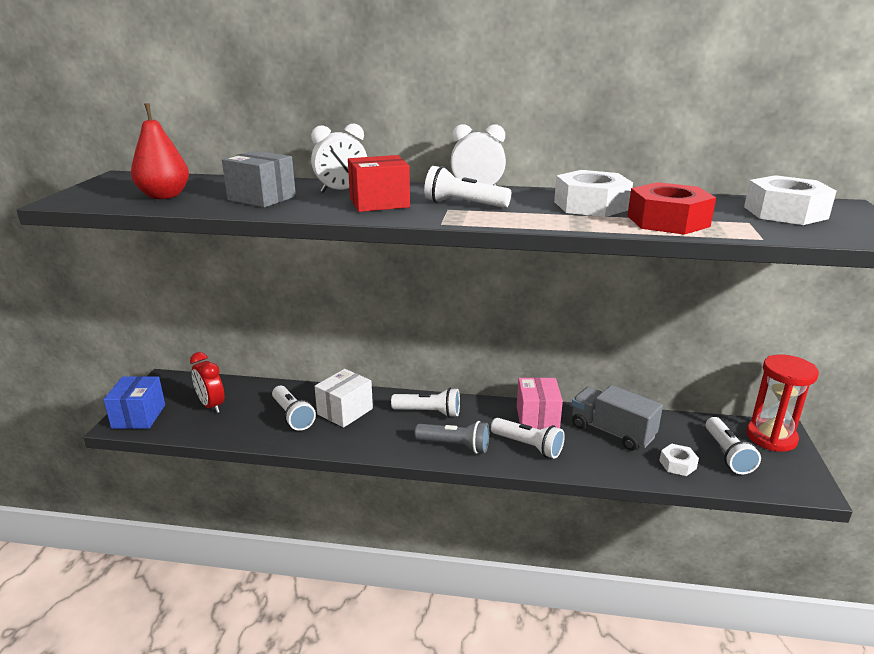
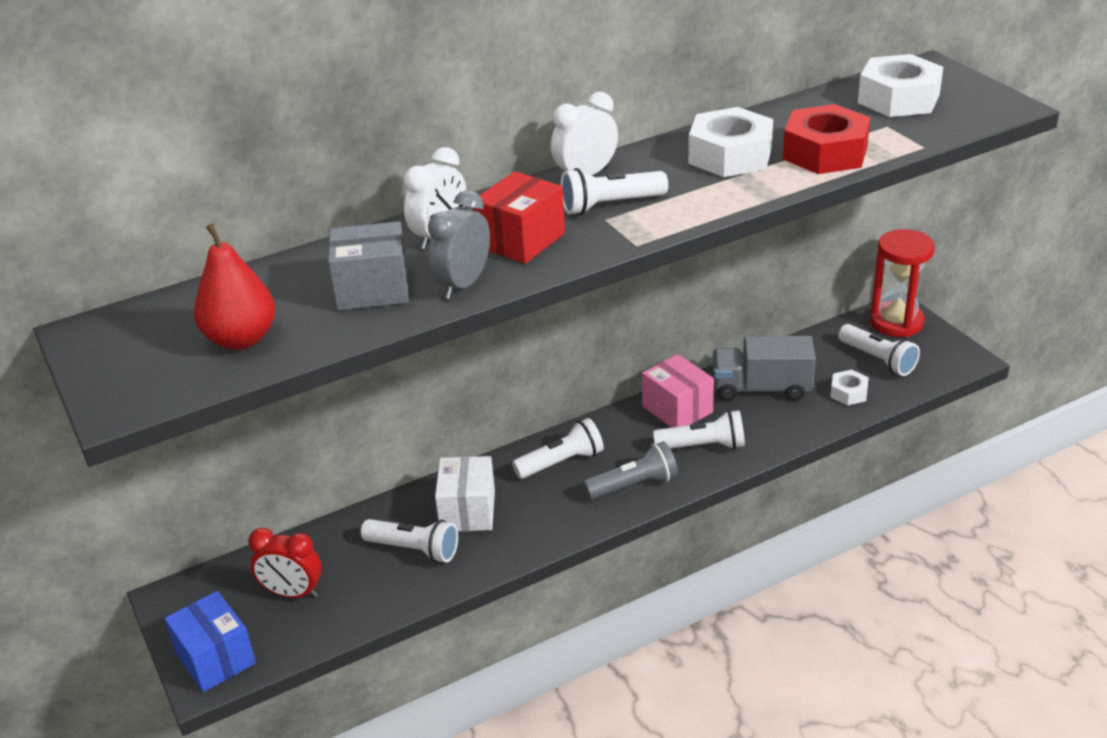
camera: 35 degrees left, 10 degrees up
none -> grey clock [428,190,490,299]

